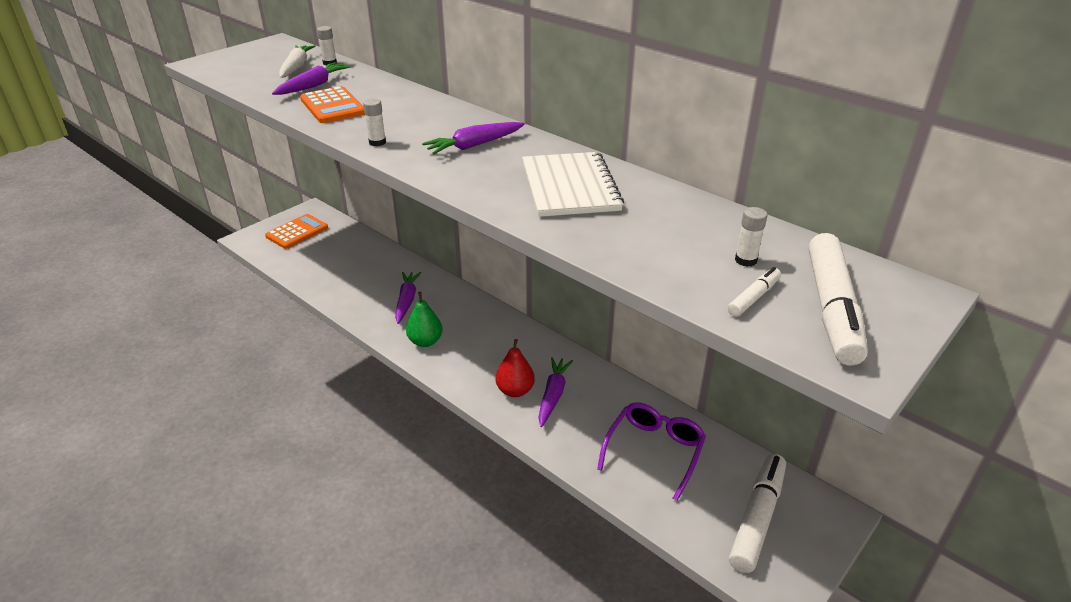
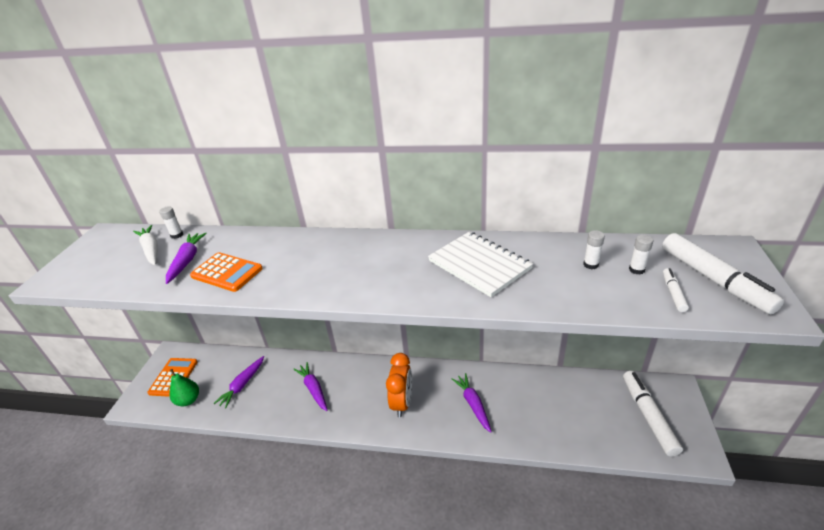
camera: 30 degrees left, 0 degrees up
white glue stick [363,99,386,146] -> white glue stick moved to [583,230,605,269]
green pear [406,292,443,347] -> green pear moved to [170,369,199,406]
purple carrot [422,122,525,154] -> purple carrot moved to [214,356,264,409]
red pear [496,339,535,397] -> none
purple glasses [597,403,706,501] -> none
none -> orange clock [386,353,412,417]

